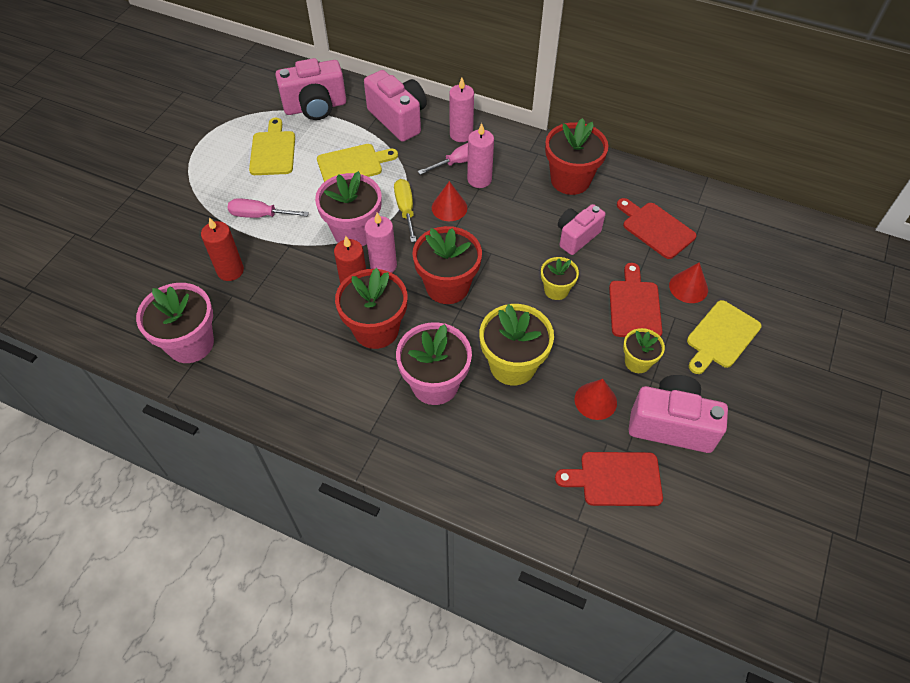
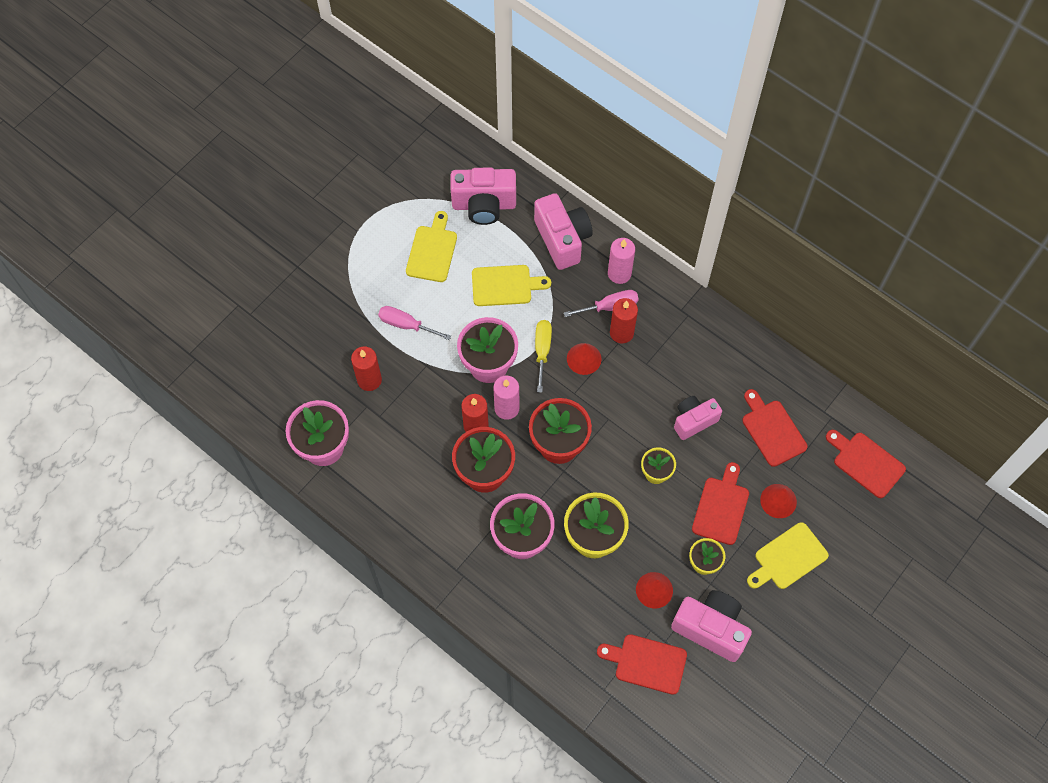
camera: 15 degrees right, 10 degrees up
pink candle [467,123,494,188] -> red candle [610,298,638,344]
red flower pot [545,118,608,195] -> none
none -> red cutting board [826,430,906,498]

